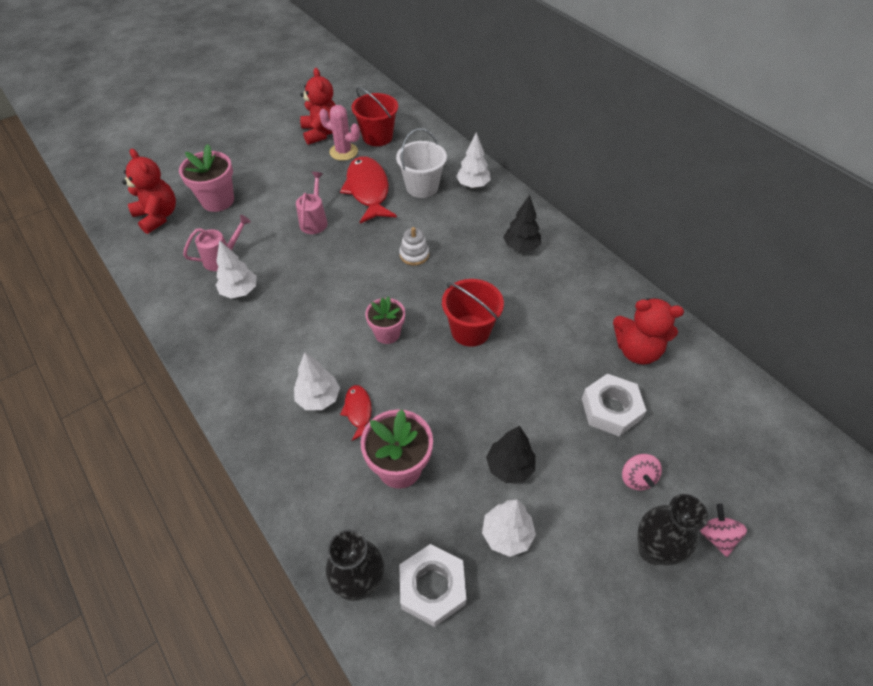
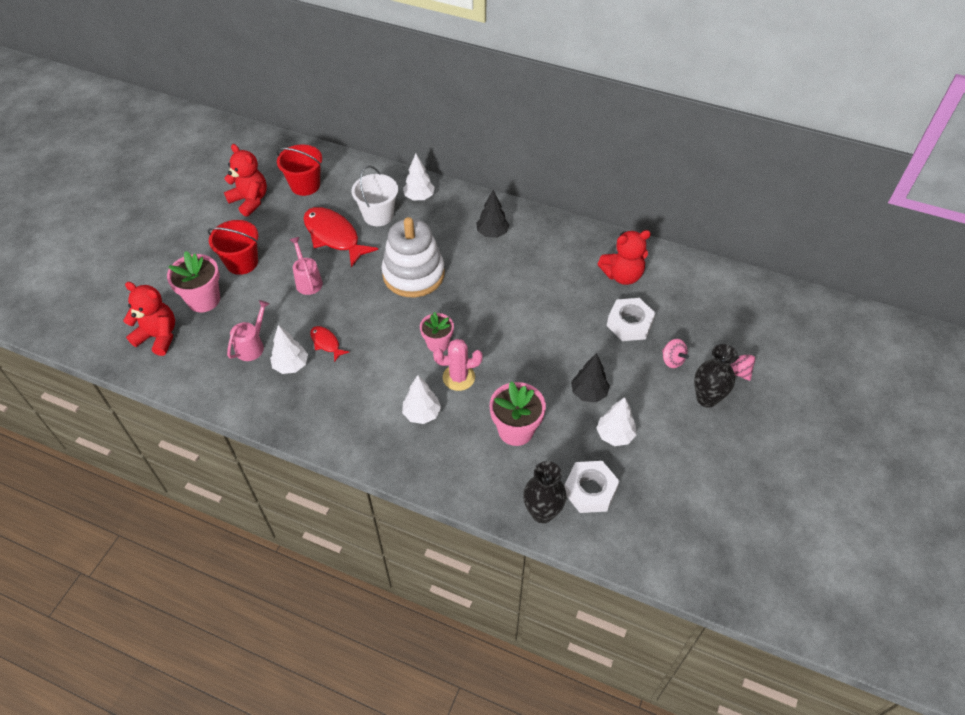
camera: 30 degrees left, 0 degrees up
pink cactus [319,105,360,161] -> pink cactus moved to [433,339,483,391]
red fish [340,385,372,441] -> red fish moved to [310,326,349,362]
white stacking toy [399,227,429,265] -> white stacking toy [381,217,445,297], size x2.32
red bucket [442,279,504,347] -> red bucket moved to [208,220,258,275]

